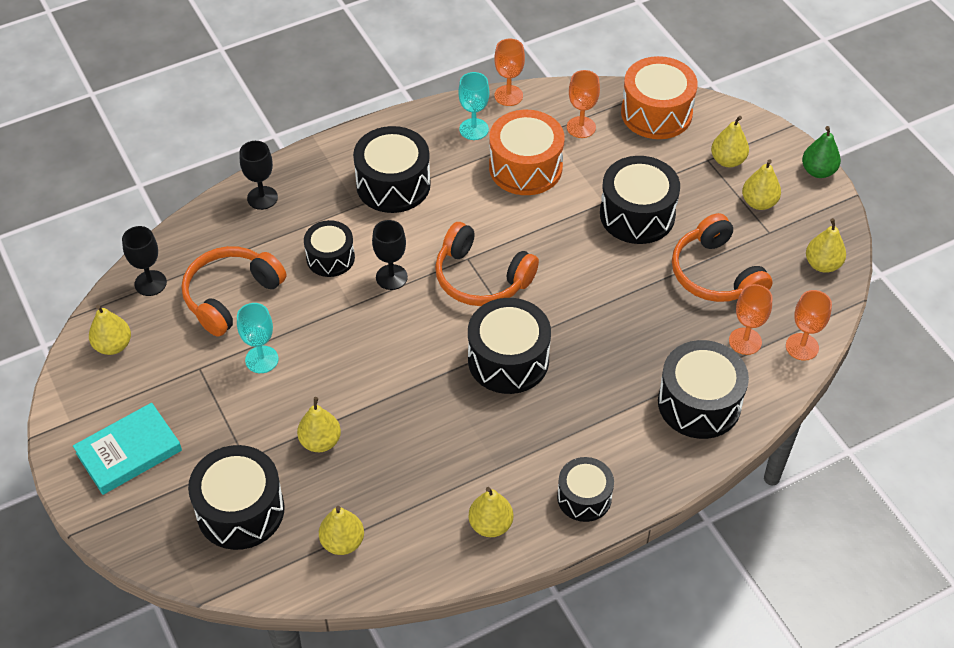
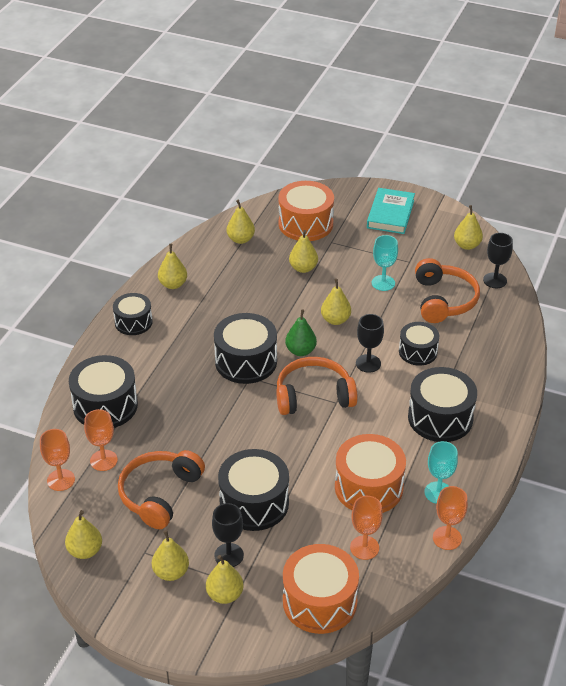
camera: 140 degrees right, 10 degrees down
black drum [188,445,285,550] -> orange drum [278,181,334,241]
black goblet [240,141,278,210] -> black goblet moved to [212,503,244,567]
orange headphones [672,213,772,302] -> orange headphones turned 90 degrees counterclockwise [118,450,205,529]
green pear [802,126,841,178] -> green pear moved to [285,309,317,356]
none -> yellow pear [321,279,351,325]

